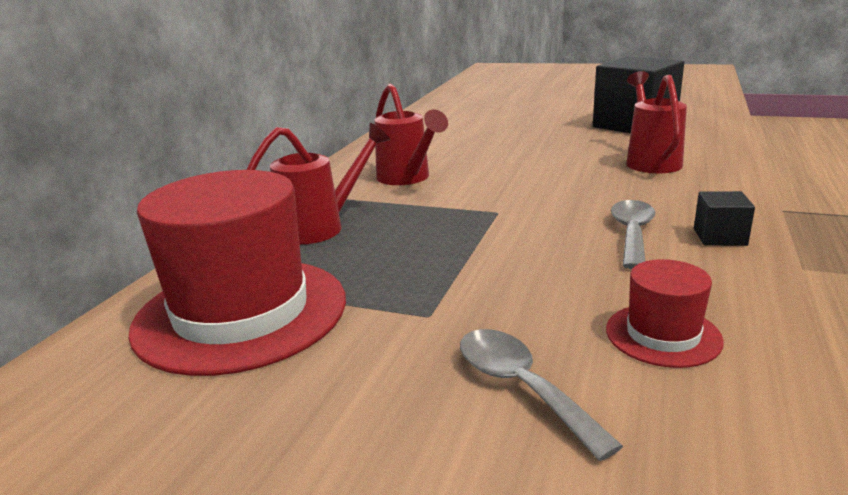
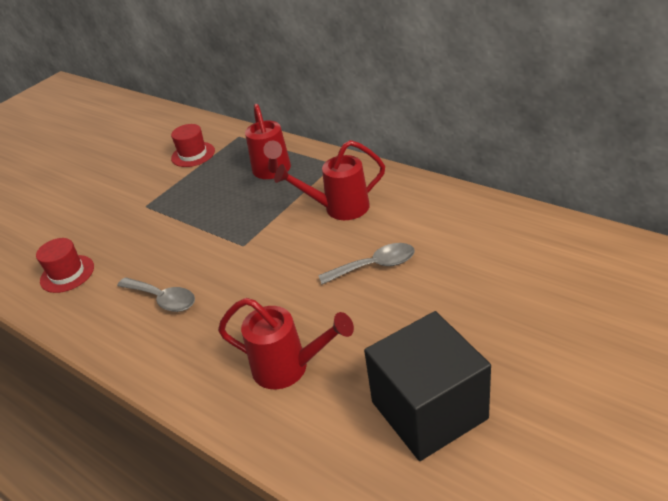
camera: 110 degrees right, 15 degrees up
red hat [128,170,346,376] -> red hat [171,124,215,167], size x0.47
grey spoon [460,329,623,461] -> grey spoon moved to [318,243,415,284]
black cube [694,191,755,246] -> none

